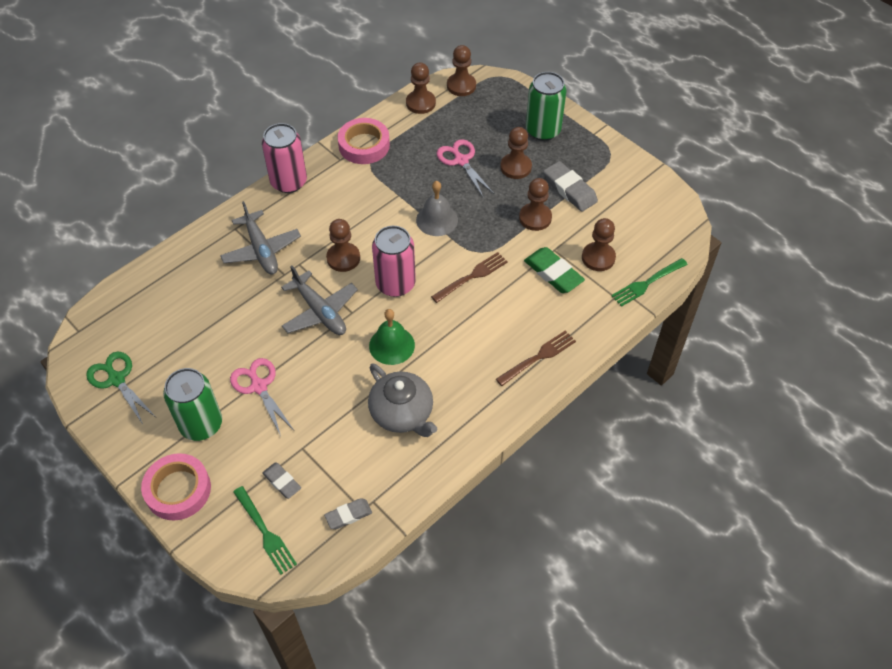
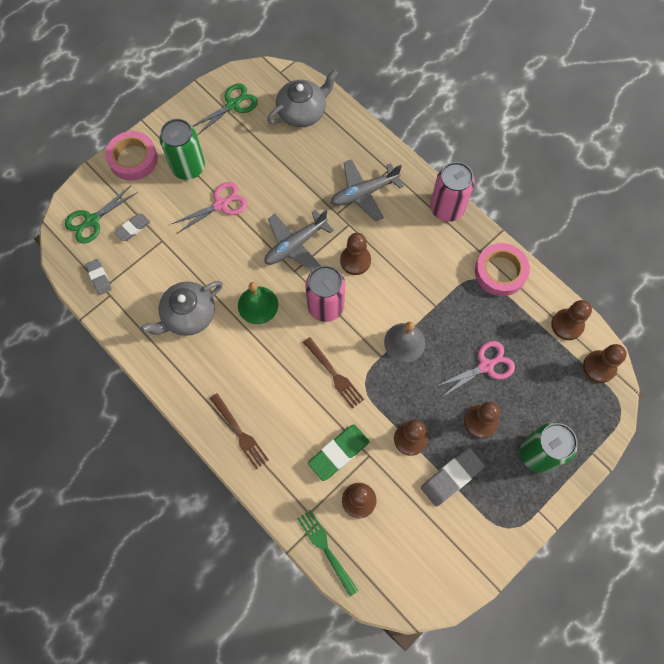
camera: 90 degrees right, 15 degrees up
green fork [233,486,297,575] -> green scissors [65,185,138,243]
none -> grey teapot [267,70,338,127]

